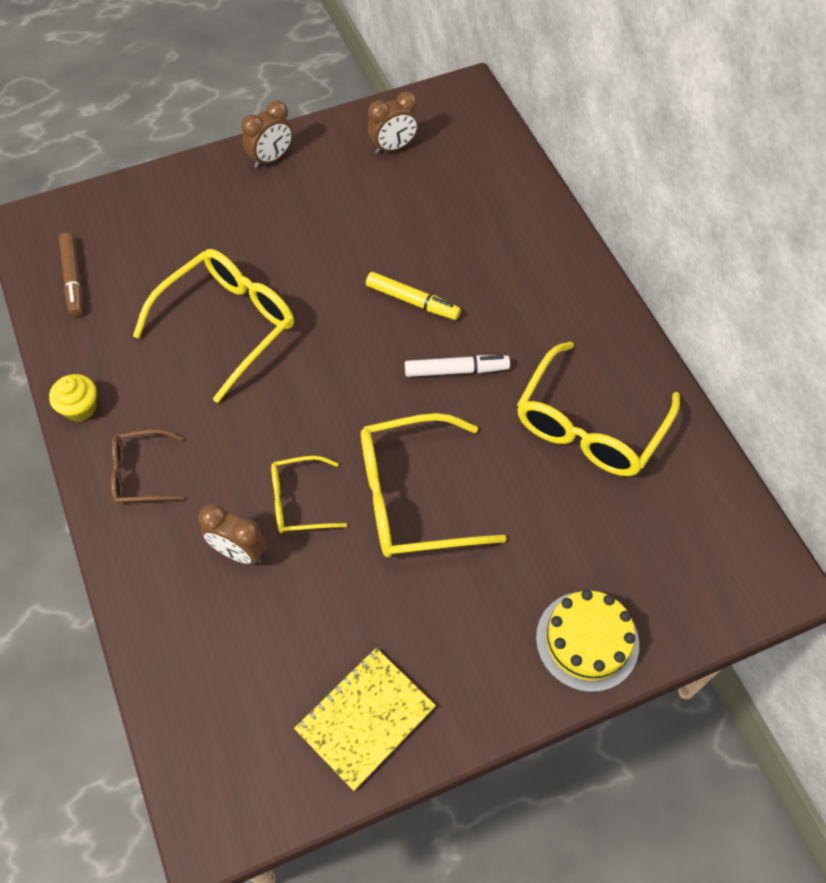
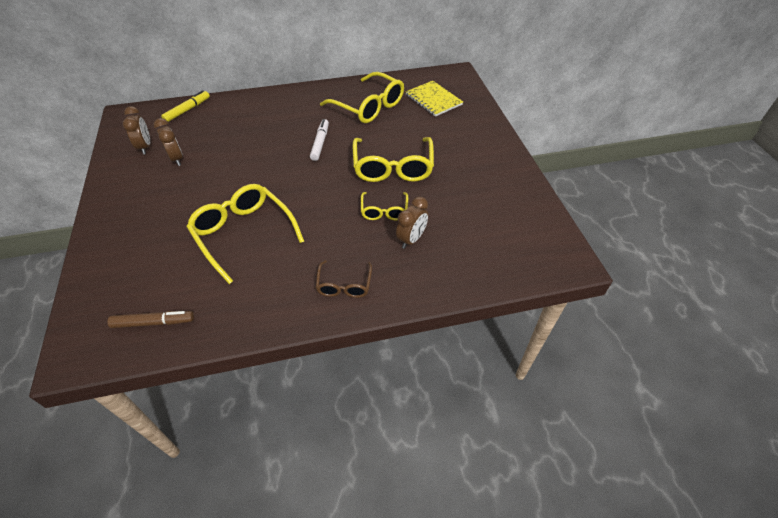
camera: 80 degrees left, 10 degrees down
yellow cupcake [49,374,97,422] -> none
brown clock [241,100,293,168] -> brown clock moved to [154,118,183,166]
yellow notebook [294,648,436,791] -> yellow notebook moved to [406,81,463,117]
yellow marker [366,272,461,320] -> yellow marker moved to [161,90,210,122]
yellow cake [536,590,639,692] -> none

